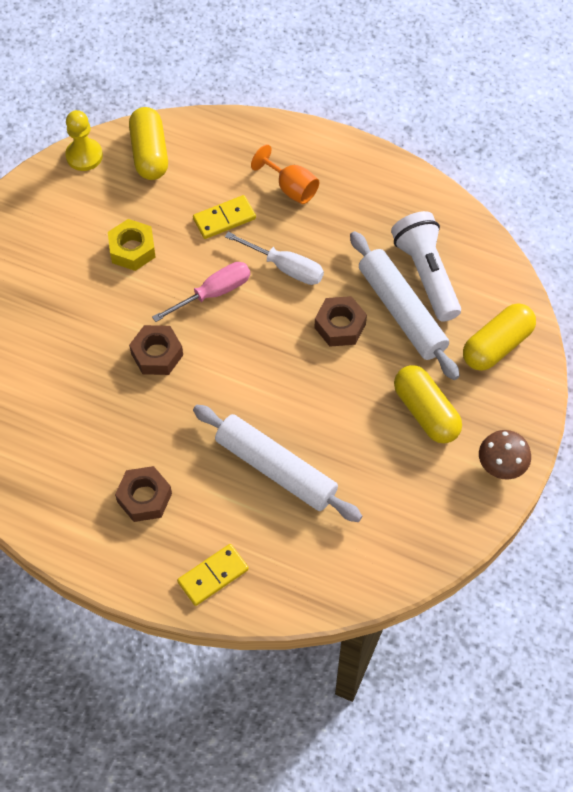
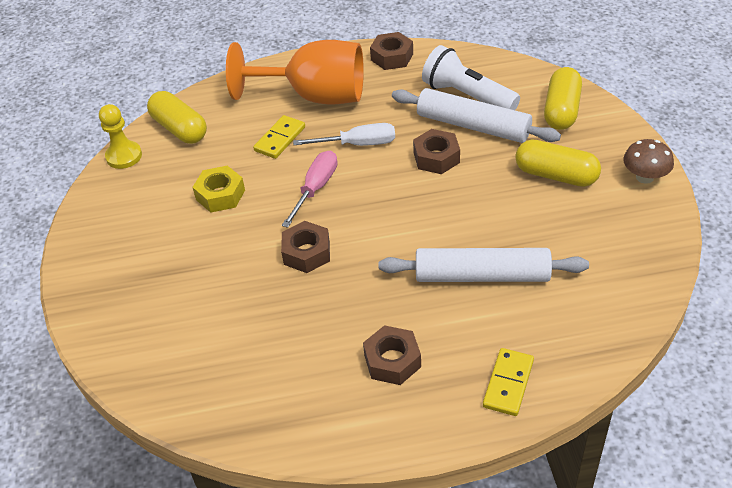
camera: 30 degrees left, 15 degrees down
orange goblet [251,144,319,204] -> orange goblet [226,40,364,104], size x2.09
none -> brown nut [370,32,413,70]

